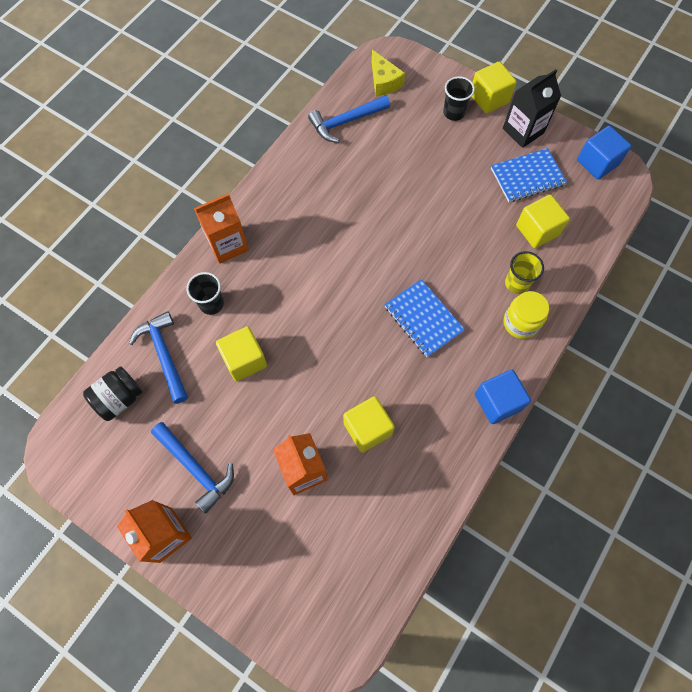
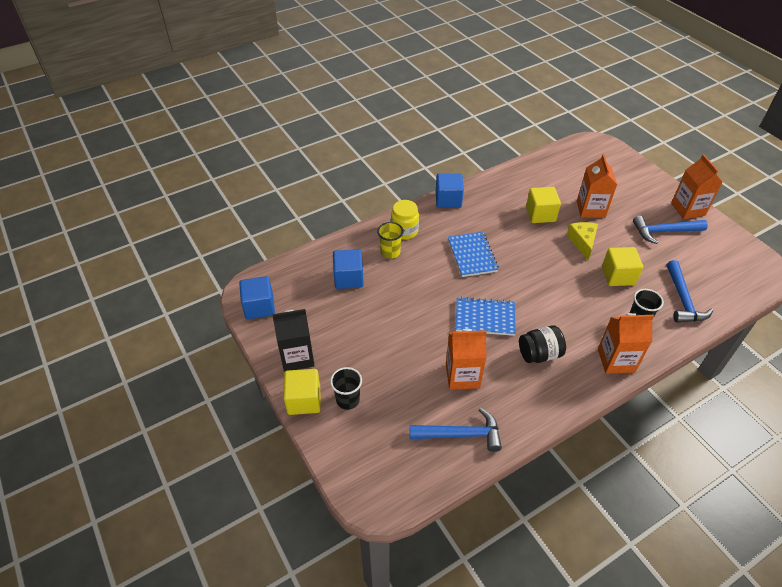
camera: 155 degrees left, 20 degrees down
black jar [83,366,142,421] -> black jar moved to [519,325,566,363]
blue hammer [151,422,234,513] -> blue hammer turned 75 degrees counterclockwise [633,216,708,244]
yellow cheese [372,50,405,96] -> yellow cheese moved to [567,222,598,260]
blue notebook [491,148,567,202] -> blue notebook moved to [456,297,516,336]
yellow cube [516,195,570,248] -> blue cube [333,249,364,289]
none -> orange carton [446,329,487,390]

